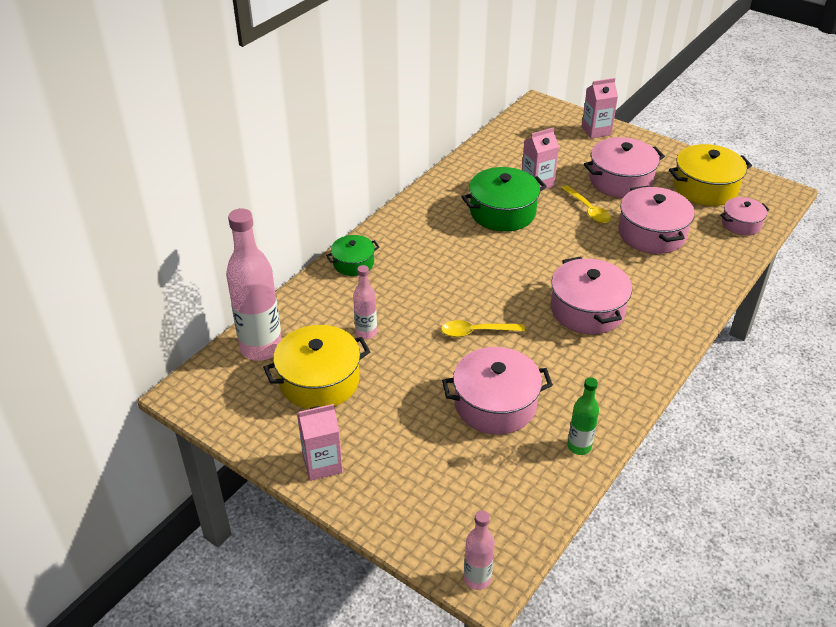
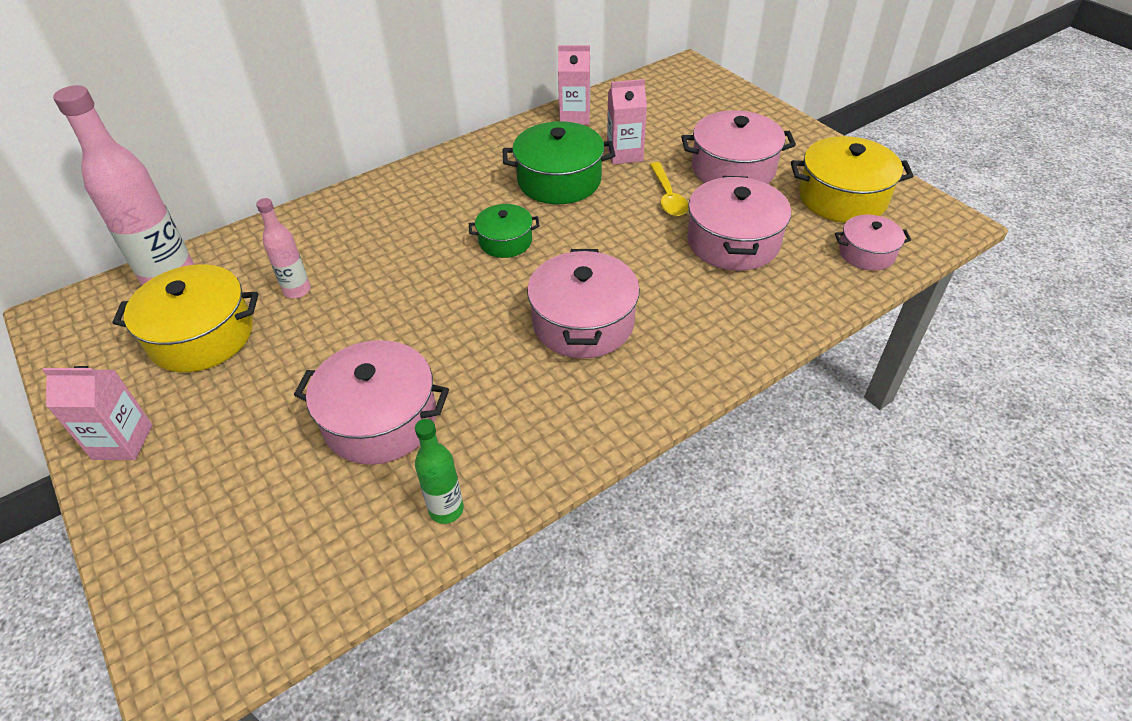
camera: 20 degrees right, 5 degrees up
green pot [326,235,380,276] -> green pot moved to [469,204,540,258]
yellow spoon [441,320,525,337] -> none
pink bottle [464,511,495,590] -> none
pink carton [582,78,618,139] -> pink carton moved to [558,45,590,125]

